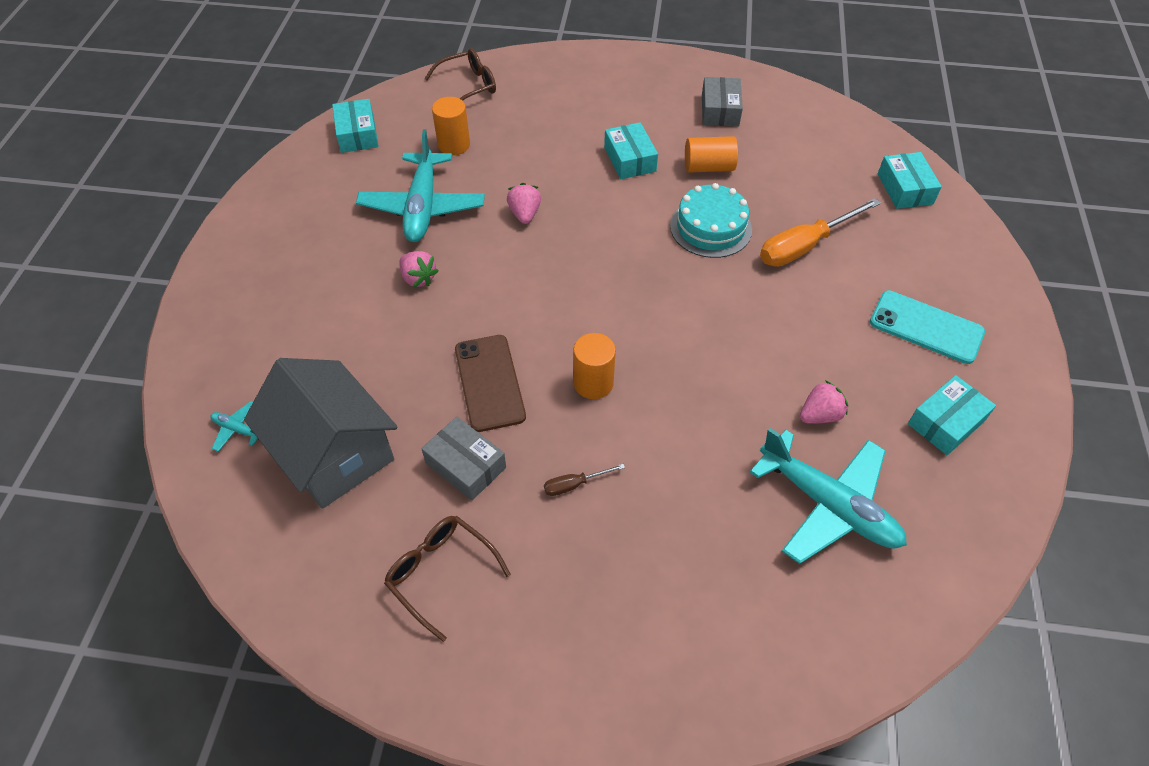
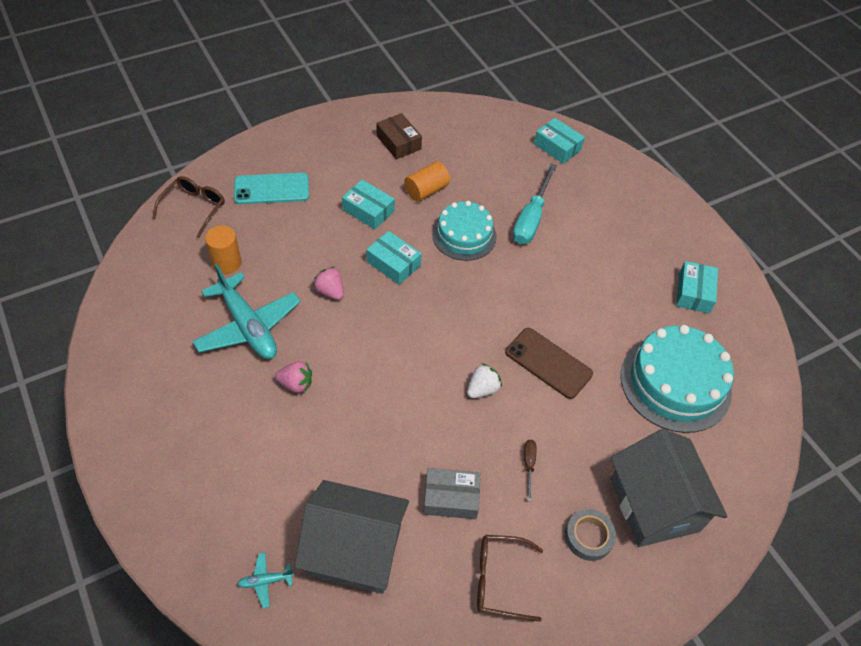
camera: 40 degrees left, 0 degrees up
turquoise box [332,99,379,153] -> turquoise box moved to [366,231,422,285]
brown phone [455,335,526,432] -> brown phone moved to [505,328,593,399]
brown screwdriver [544,464,625,496] -> brown screwdriver turned 150 degrees clockwise [524,440,536,501]
orange cylinder [573,333,616,399] -> white strawberry [467,363,502,398]
grey box [702,77,743,127] -> brown box [376,113,422,159]
turquoise plane [750,428,907,564] -> turquoise cake [621,325,734,433]
orange screwdriver [760,198,881,267] -> turquoise screwdriver [513,164,557,244]
pink strawberry [800,380,848,424] -> none
turquoise phone [870,290,985,364] -> turquoise phone moved to [234,173,309,204]
none -> grey tape [565,509,616,561]
none -> grey house [610,429,728,547]

